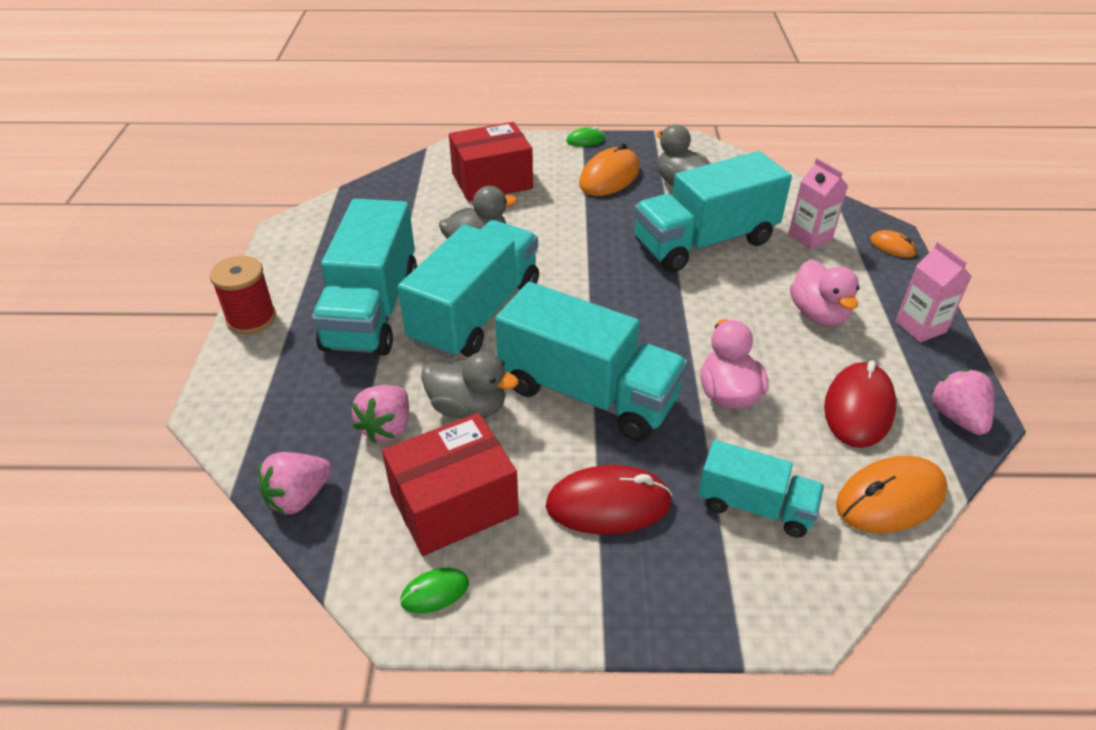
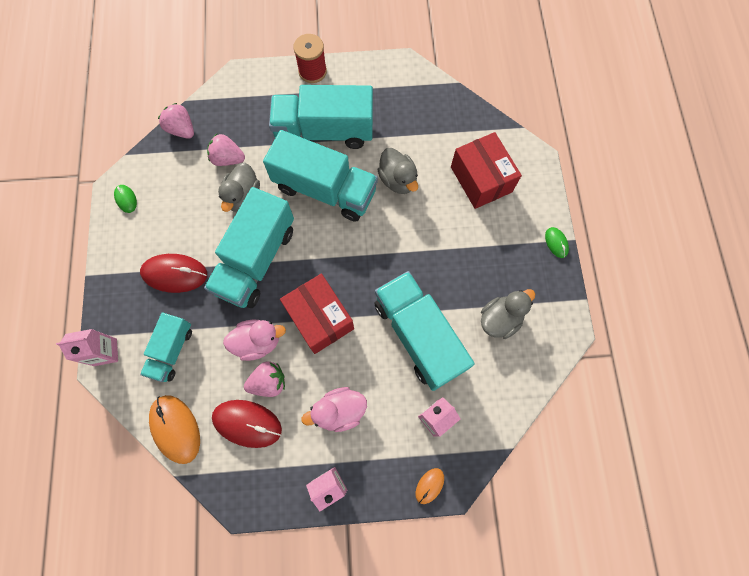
camera: 85 degrees right, 30 degrees up
red box [382,413,519,556] -> red box moved to [280,274,354,354]
red mouse [546,465,672,534] -> red mouse turned 75 degrees counterclockwise [140,254,207,293]
orange mouse [579,143,640,196] -> none
pink strawberry [931,369,994,435] -> pink strawberry moved to [244,361,285,397]
none -> pink carton [56,329,118,366]

